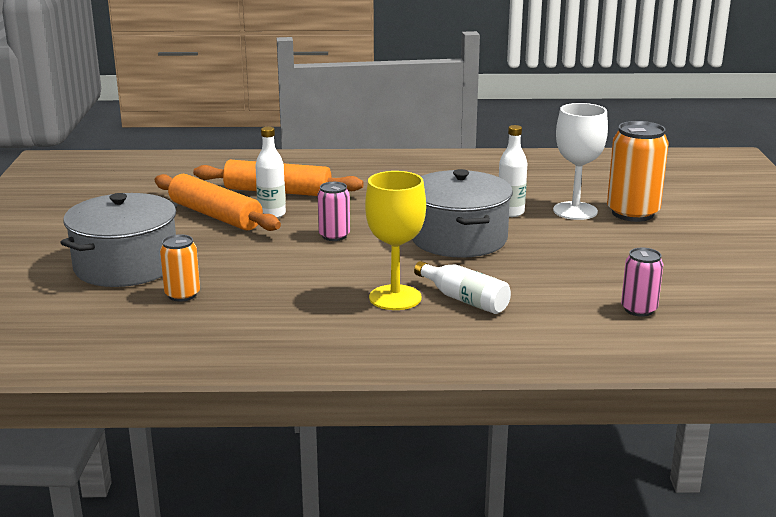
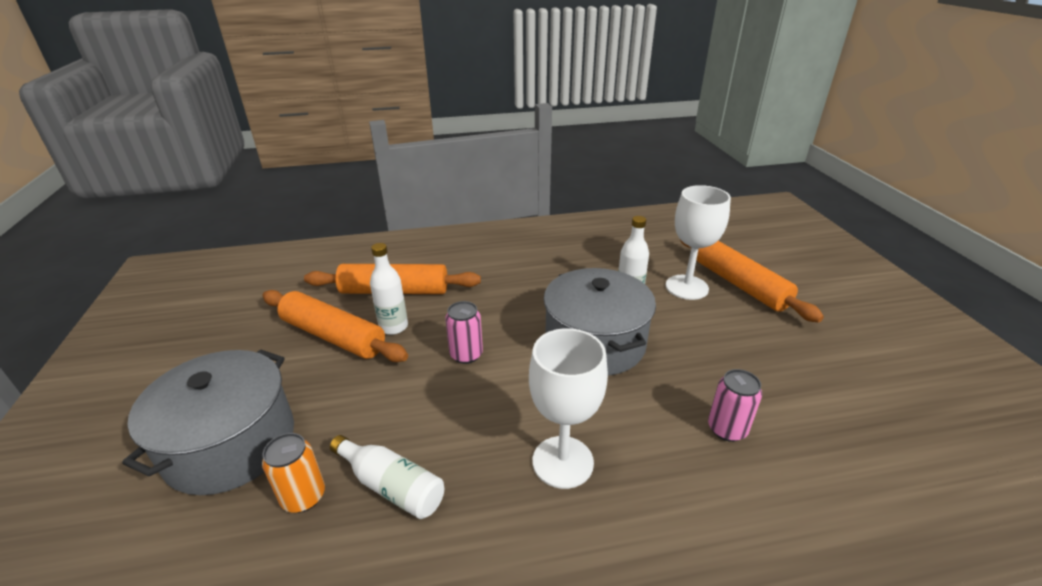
camera: 10 degrees left, 10 degrees up
yellow goblet [365,171,426,310] -> white goblet [529,328,608,489]
white bottle [414,261,511,314] -> white bottle moved to [330,435,444,519]
orange can [607,121,669,222] -> orange rolling pin [680,240,824,323]
pink can [621,248,663,317] -> pink can moved to [708,369,762,442]

